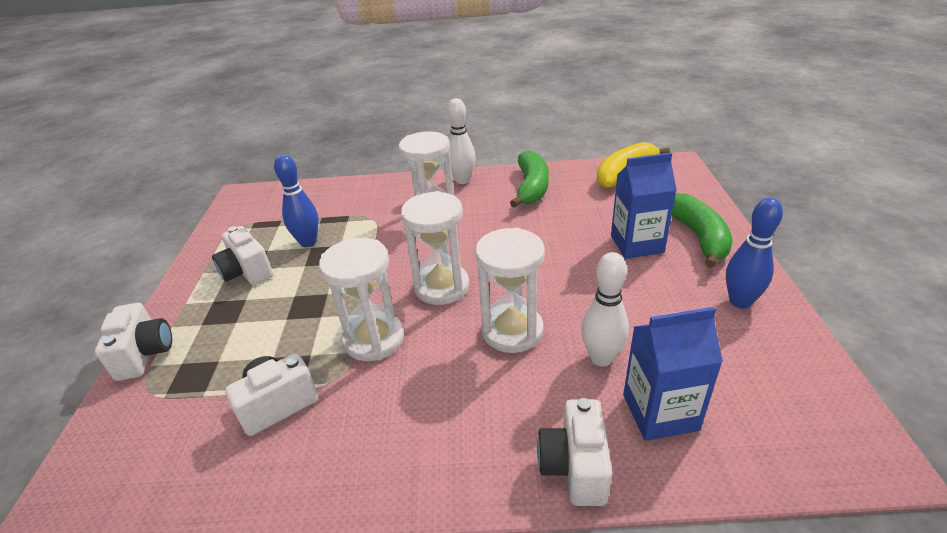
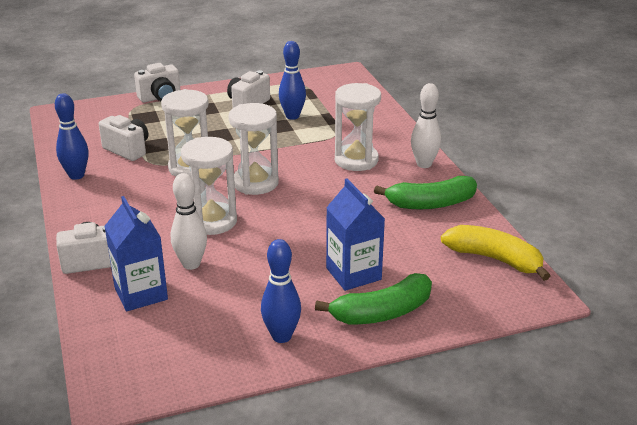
camera: 70 degrees right, 5 degrees down
none -> blue bowling pin [55,93,88,180]

